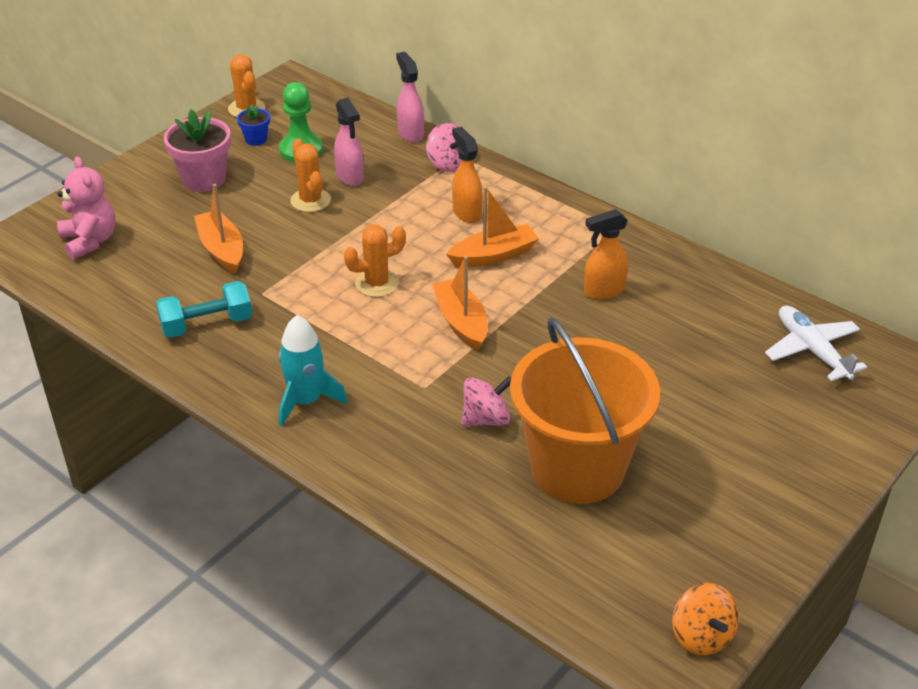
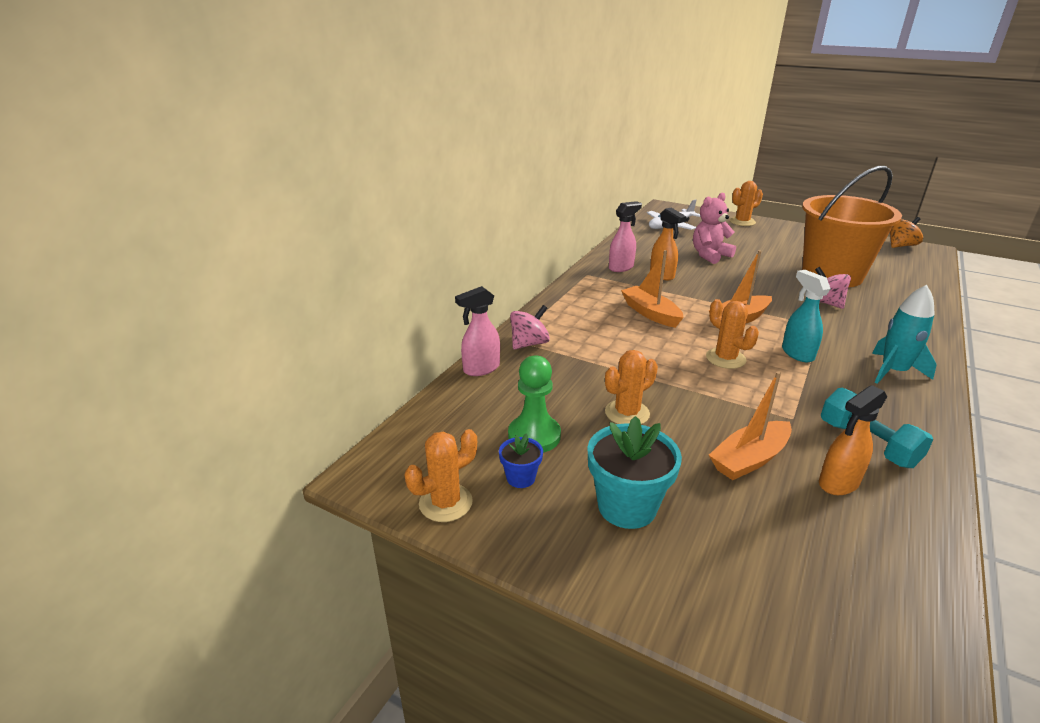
camera: 100 degrees left, 10 degrees down
pink teddy bear [57,156,116,260] -> pink teddy bear moved to [693,193,736,264]
pink flower pot [164,109,231,192] -> turquoise flower pot [588,416,682,529]
pink spray bottle [334,98,364,186] -> pink spray bottle moved to [609,201,642,272]
orange spray bottle [452,127,483,223] -> orange spray bottle moved to [819,385,887,495]
none -> orange cactus [730,181,763,226]
none -> turquoise spray bottle [782,270,831,362]

